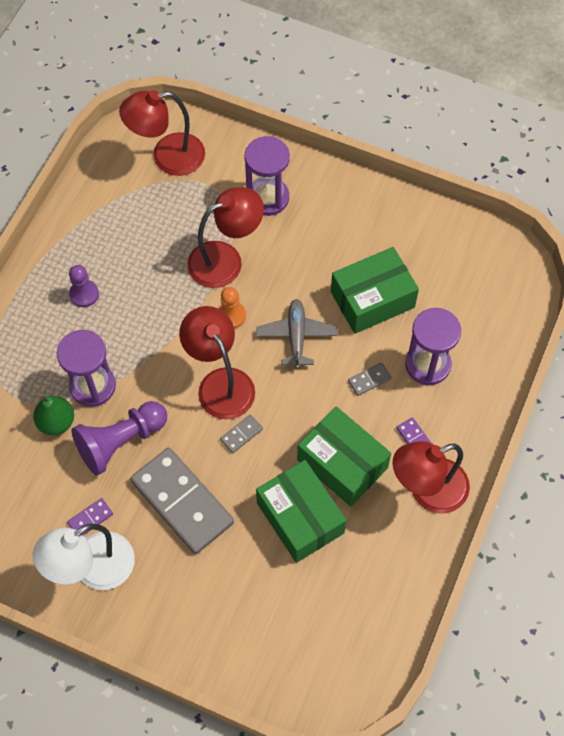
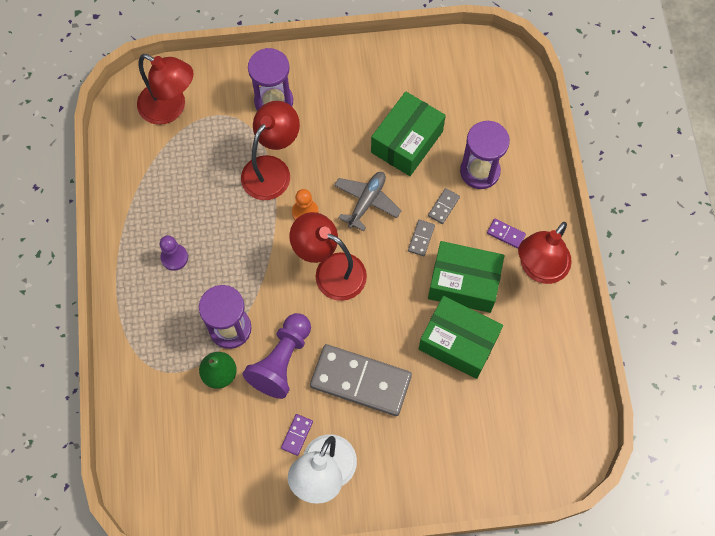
camera: 30 degrees left, 5 degrees up
red lamp [119,90,205,176] -> red lamp turned 105 degrees counterclockwise [137,54,194,125]
grey domino [220,414,263,453] -> grey domino moved to [408,220,435,256]
grey plane [256,299,337,369] -> grey plane turned 60 degrees clockwise [334,172,402,231]

